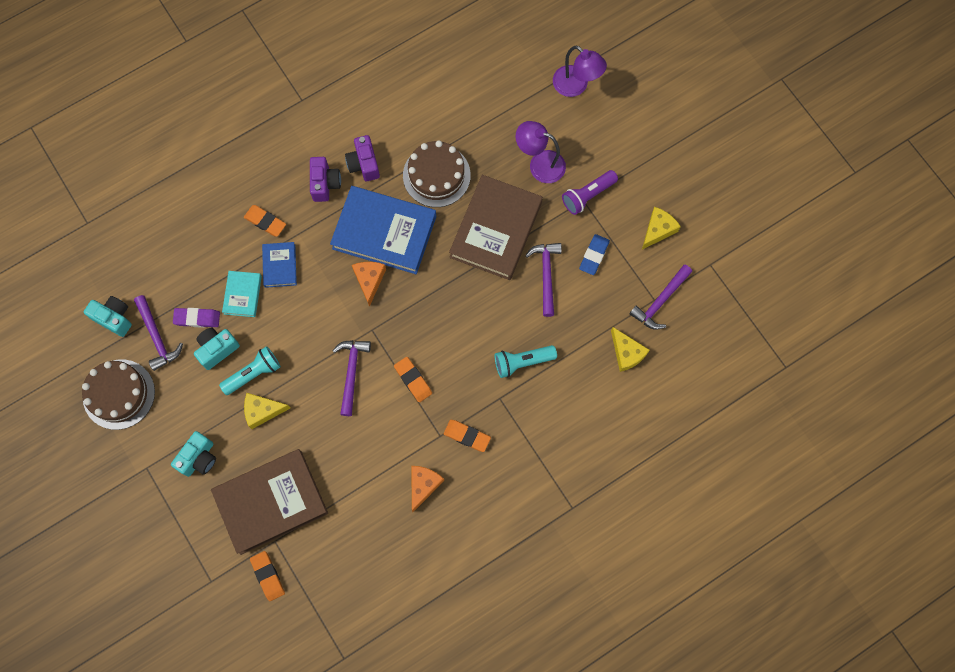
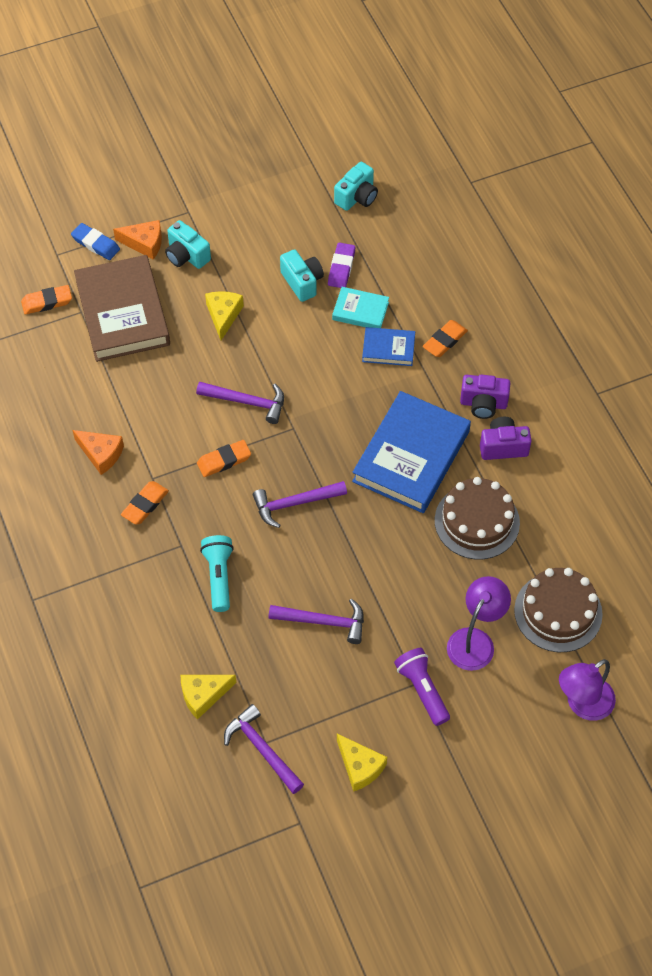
camera: 100 degrees right, 15 degrees down
brown cake [82,360,155,430] -> brown cake moved to [514,568,603,652]
purple hammer [134,295,183,371] -> purple hammer moved to [253,481,347,528]
turquoise flashlight [219,346,281,395] -> none
orange cheese [352,262,386,307] -> orange cheese moved to [113,220,162,260]
brown book [449,175,543,280] -> none
blue eraser [579,234,610,275] -> blue eraser moved to [71,223,120,260]

